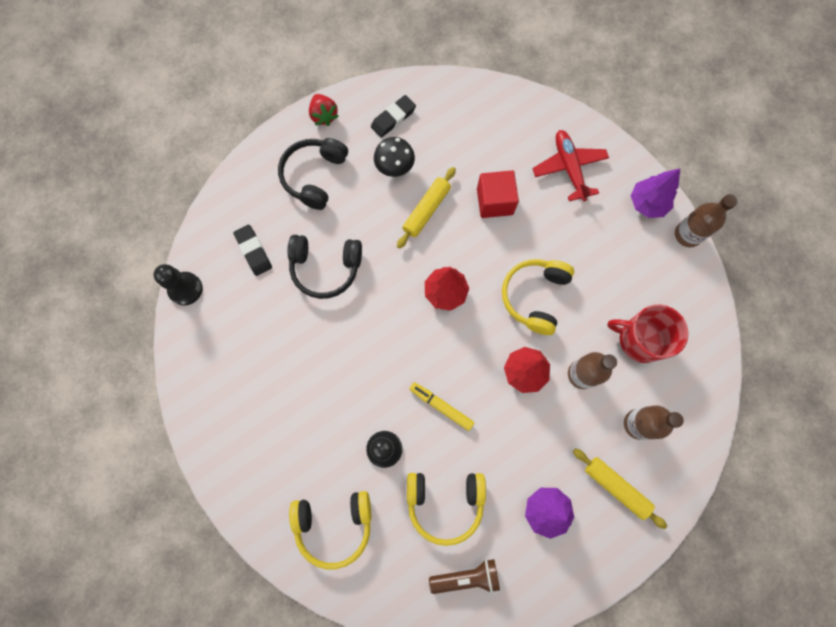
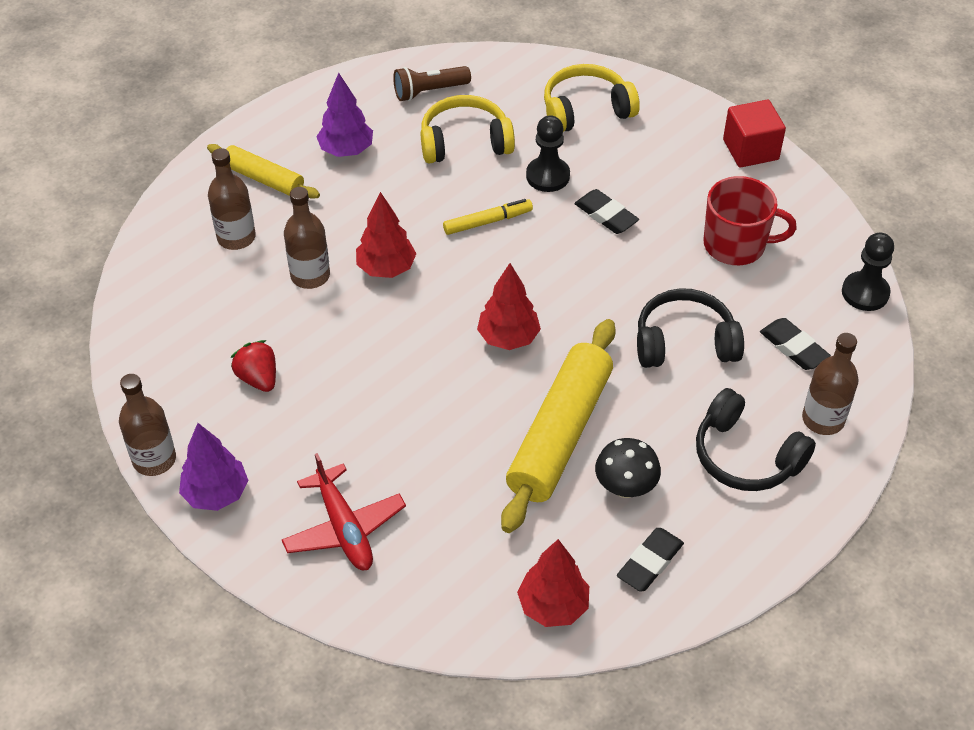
camera: 170 degrees right, 25 degrees down
black headphones [278,138,348,210] -> black headphones turned 120 degrees clockwise [696,388,816,491]
red strawberry [309,94,339,126] -> red strawberry moved to [231,340,276,392]
yellow rolling pin [397,167,456,248] -> yellow rolling pin [501,319,616,533], size x1.77
yellow marker [409,382,474,431] -> yellow marker turned 45 degrees counterclockwise [443,199,533,235]
red cube [477,171,519,218] -> red cube moved to [723,99,786,168]
yellow headphones [502,259,574,335] -> none
red mug [607,305,689,363] -> red mug moved to [703,176,797,265]
none -> red tree [517,539,589,627]
none -> black eraser [574,189,639,234]
none -> brown bottle [802,333,859,435]

